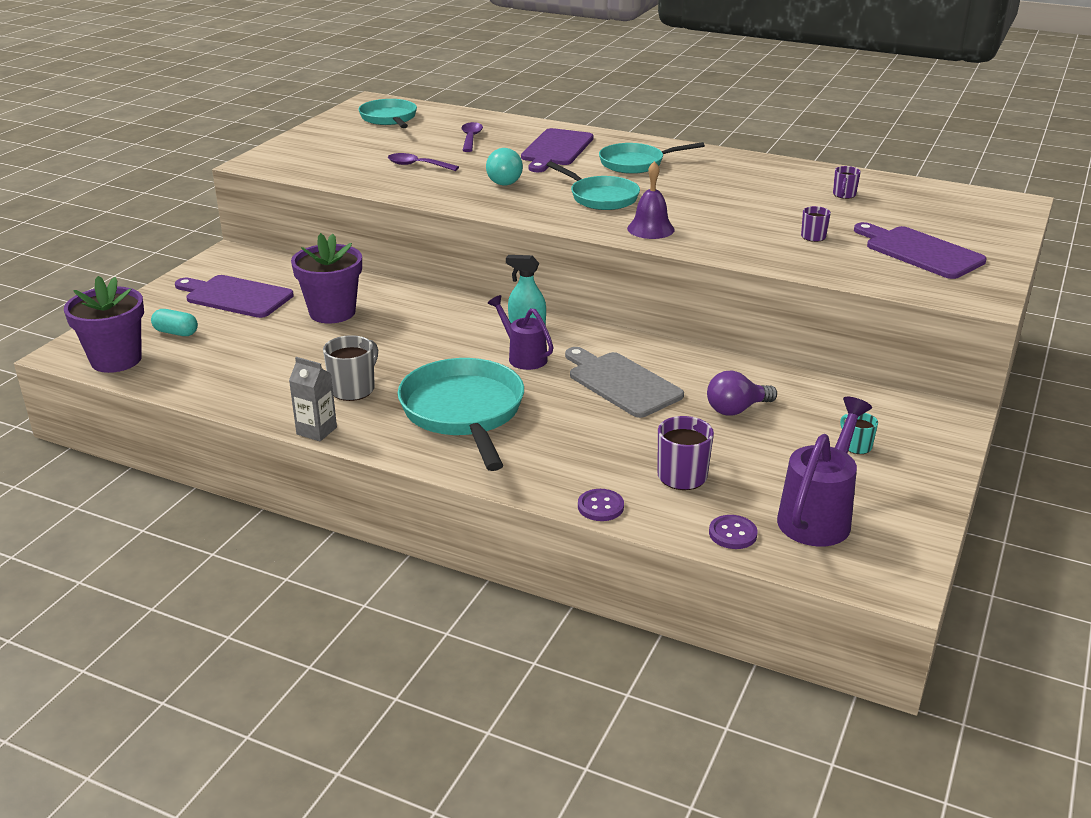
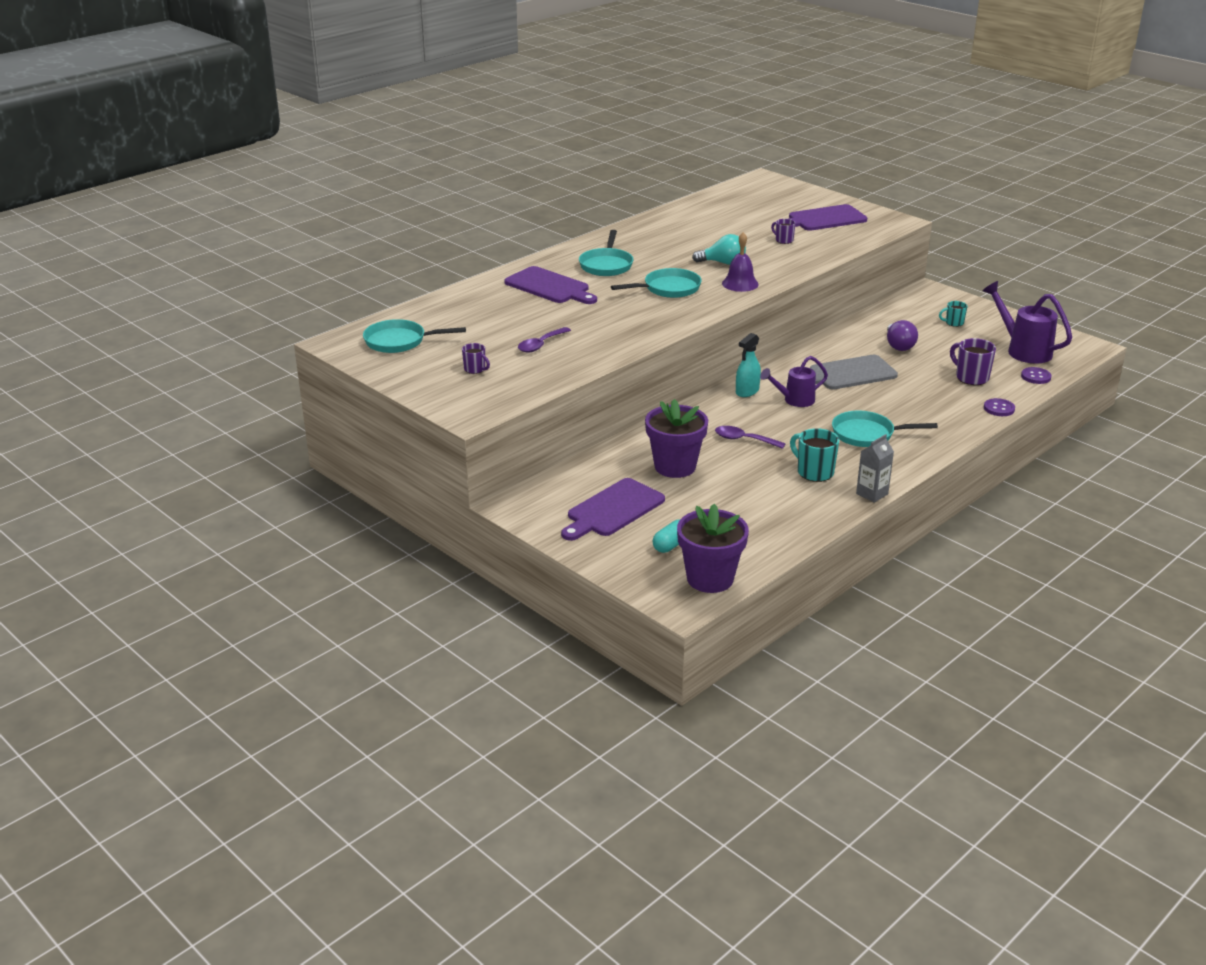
camera: 70 degrees left, 0 degrees up
grey mug [323,335,378,401] -> turquoise mug [790,428,839,482]
turquoise pan [398,358,524,471] -> turquoise pan [832,411,938,447], size x0.64
purple spoon [461,122,483,152] -> purple spoon moved to [715,426,786,449]
turquoise light bulb [486,148,523,185] -> turquoise light bulb moved to [692,234,746,265]
purple mug [833,166,861,199] -> purple mug moved to [462,343,490,374]

